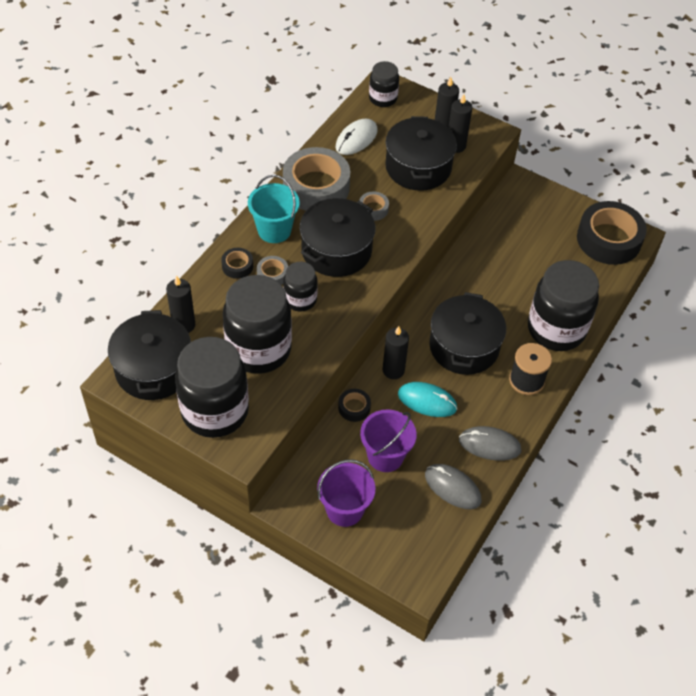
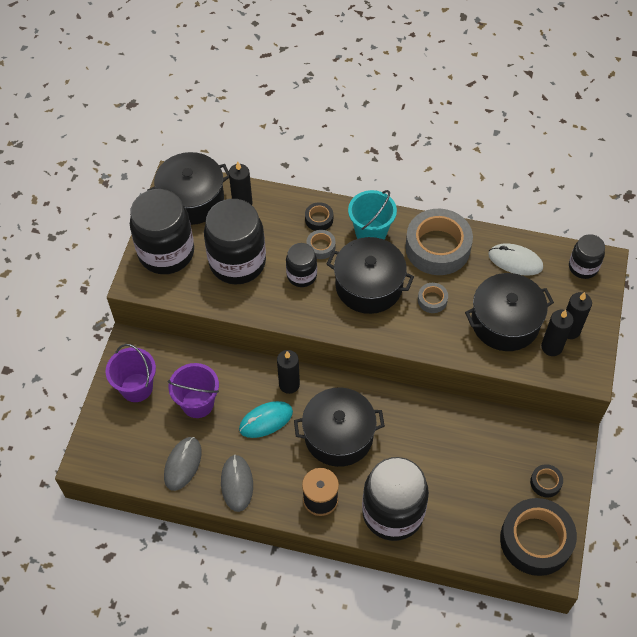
camera: 75 degrees right, 5 degrees up
black tape [338,389,371,422] -> black tape moved to [530,464,563,497]
turquoise mouse [398,382,457,417] -> turquoise mouse turned 60 degrees clockwise [239,401,293,438]

